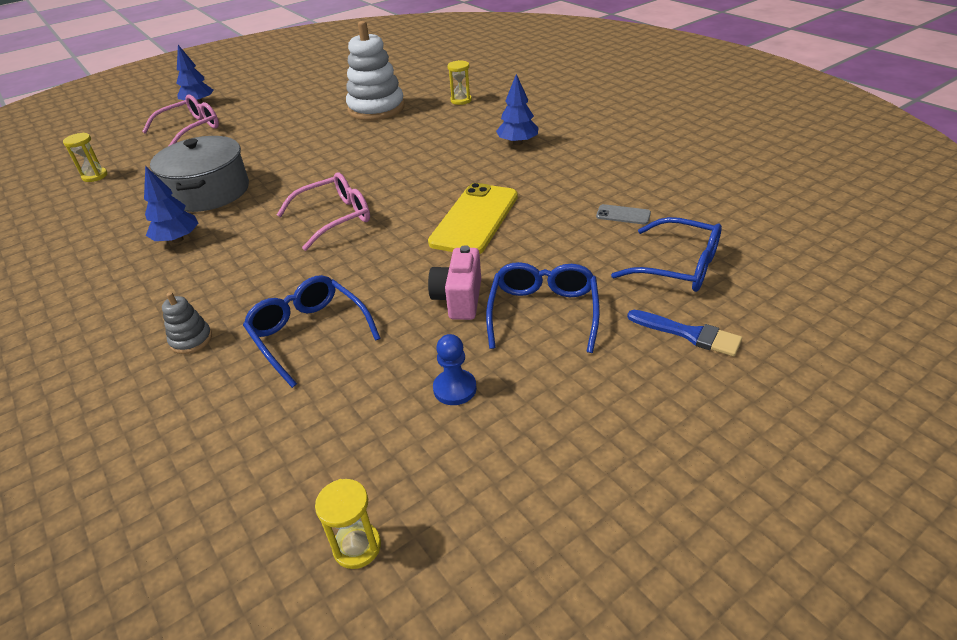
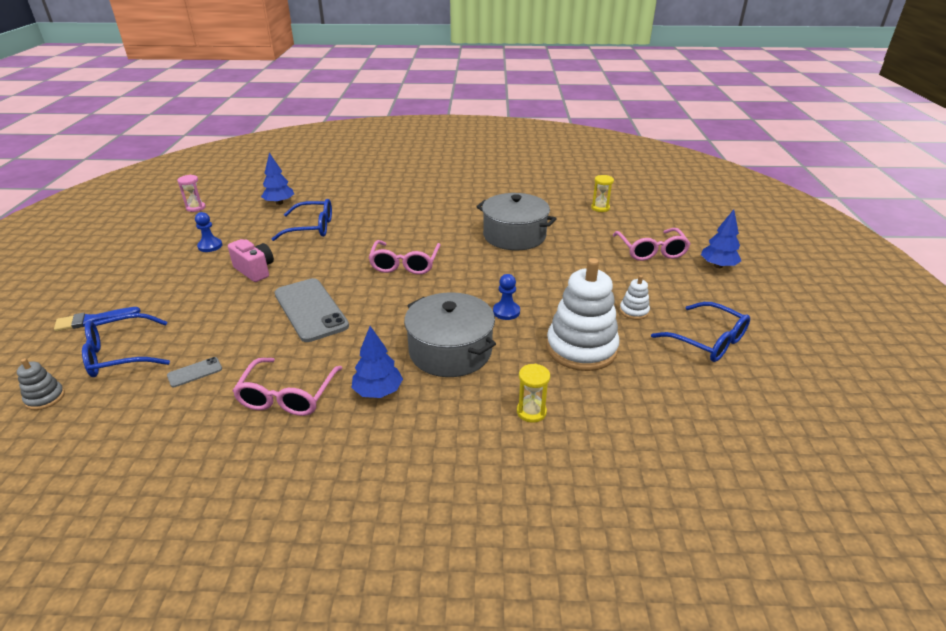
camera: 125 degrees right, 5 degrees down
blue tree [144,166,199,243] -> blue tree moved to [261,153,294,205]
grey stacking toy [162,292,212,354] -> grey stacking toy moved to [17,358,65,410]
yellow hourglass [315,479,381,569] -> pink hourglass [177,175,206,212]
yellow phone [428,183,518,254] -> grey phone [275,278,349,342]
blue glasses [486,262,600,353] -> blue glasses moved to [651,302,750,362]
none -> pink glasses [233,358,342,416]
none -> grey pot [404,292,496,377]
none -> blue pawn [493,274,520,320]
none -> white stacking toy [619,275,650,320]

